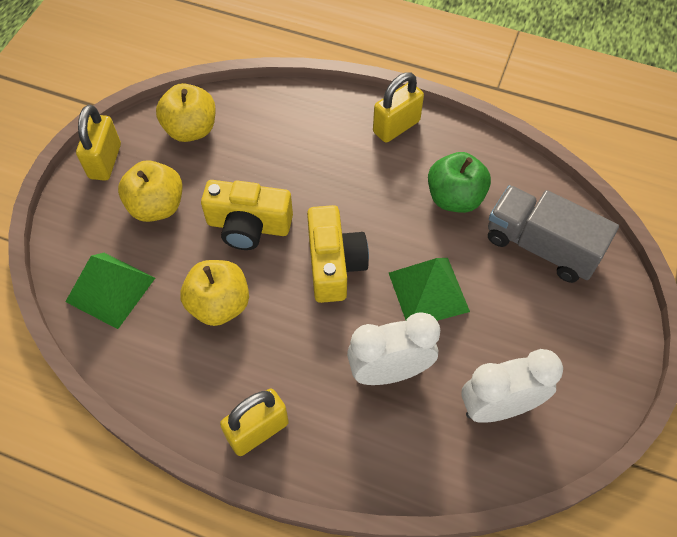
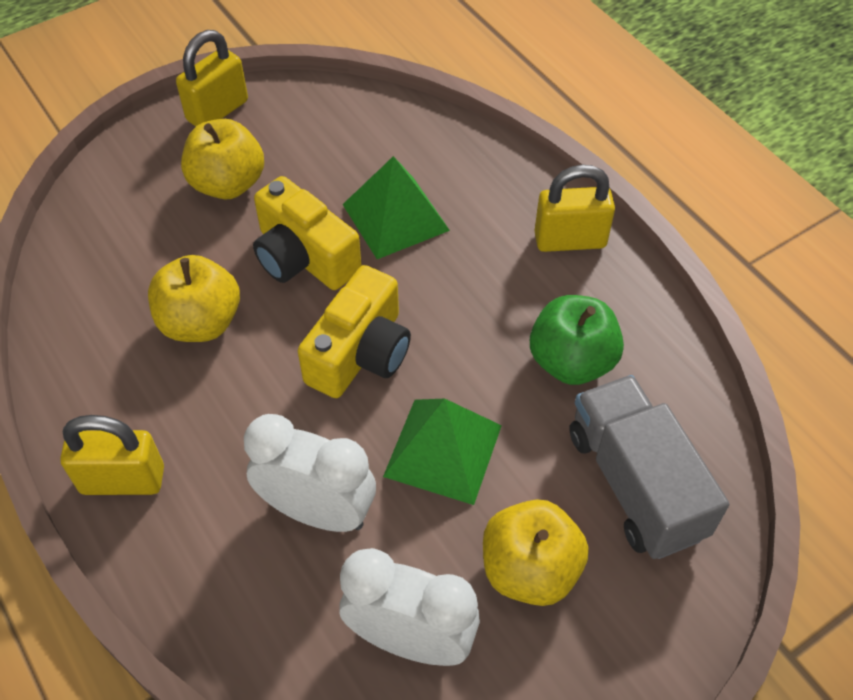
camera: 35 degrees right, 5 degrees down
green pyramid [65,253,155,329] -> green pyramid moved to [342,156,450,259]
yellow apple [156,83,216,142] -> yellow apple moved to [483,499,589,606]

